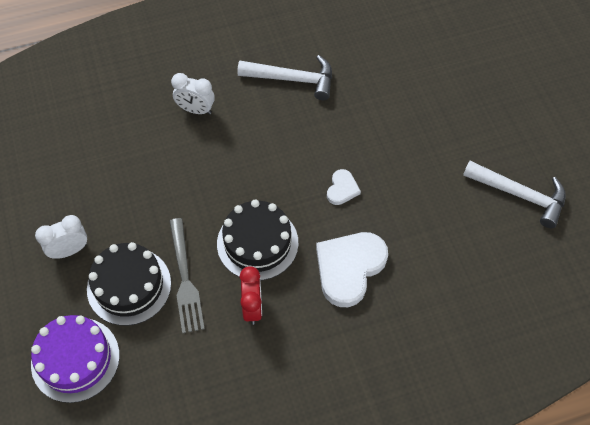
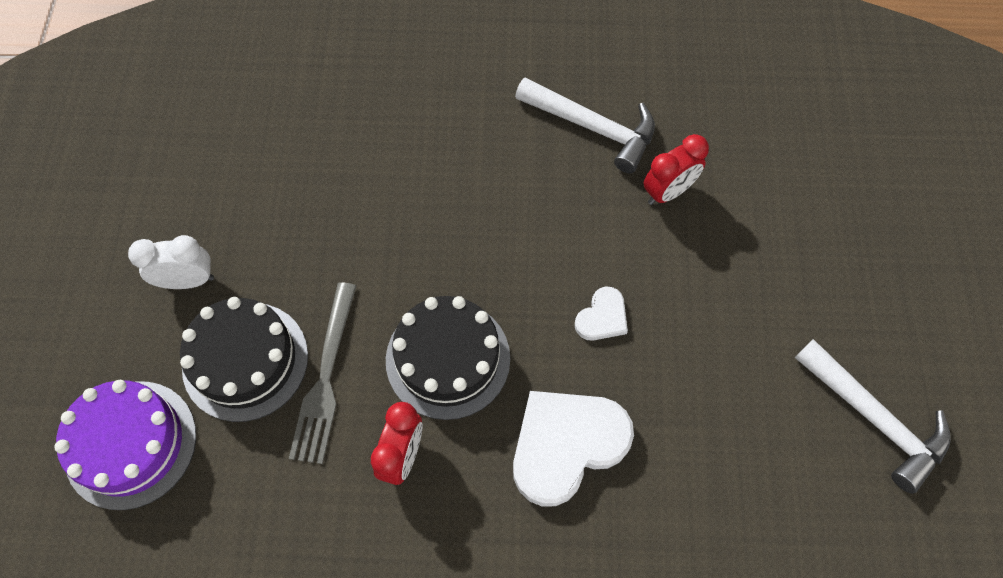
camera: 20 degrees right, 5 degrees up
white clock [171,73,215,114] -> none
none -> red clock [643,134,709,205]

